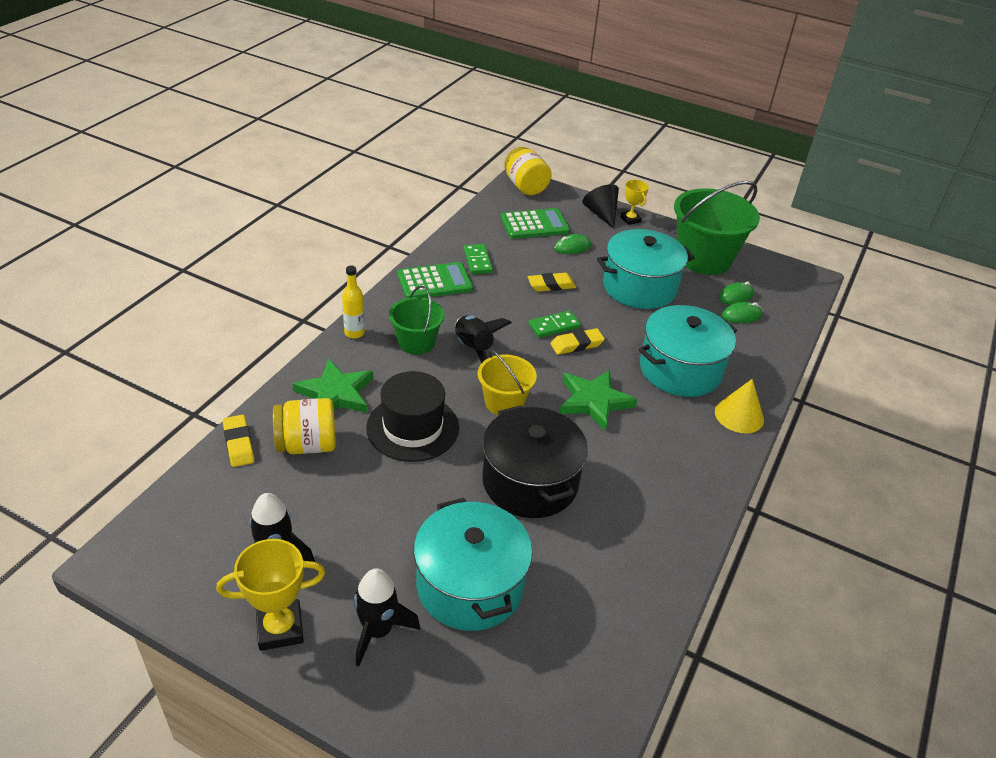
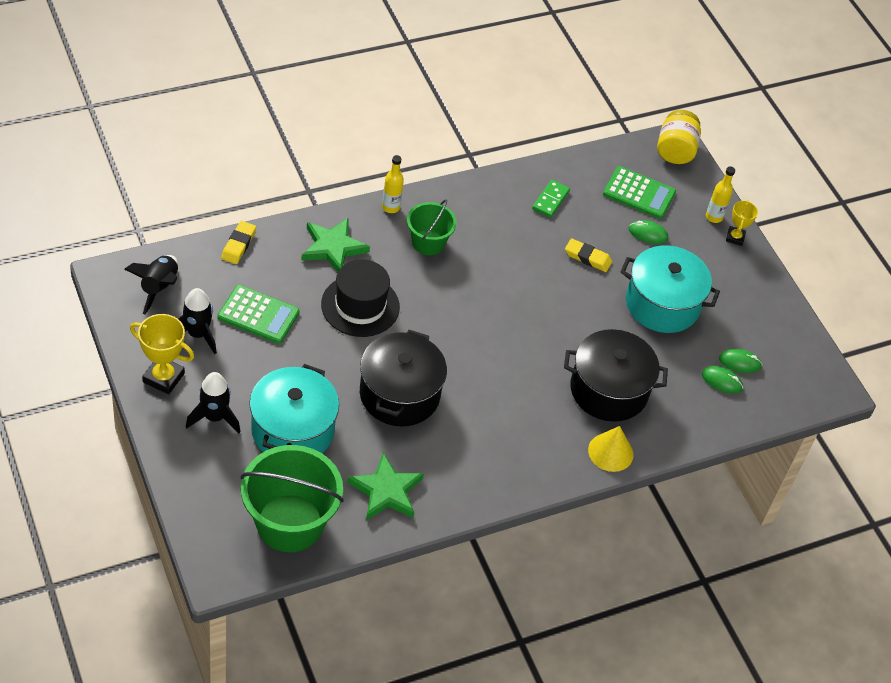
camera: 35 degrees right, 10 degrees up
yellow jar [273,398,336,454] -> none
green calculator [397,262,473,298] -> green calculator moved to [218,285,300,344]
black rocket [455,315,512,363] -> black rocket moved to [124,255,178,314]
yellow bucket [478,349,537,415] -> none
green domino [528,311,581,338] -> none
yellow eraser [550,328,605,355] -> none
green star [559,370,637,431] -> green star moved to [347,452,424,520]
black cone [583,184,619,229] -> yellow bottle [706,167,735,223]
turquoise pot [639,305,737,397] -> black pot [564,329,668,422]
green bucket [674,181,760,275] -> green bucket moved to [241,445,344,552]

